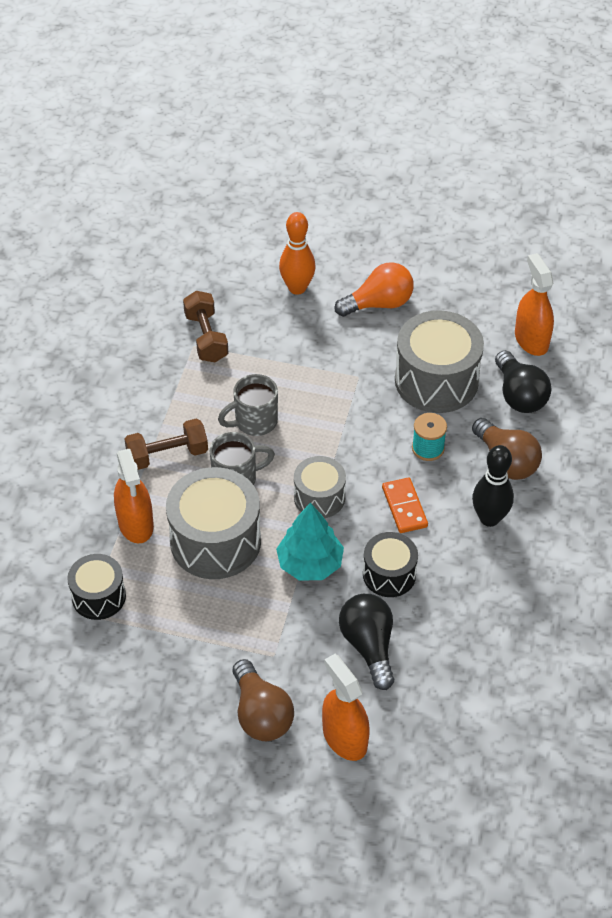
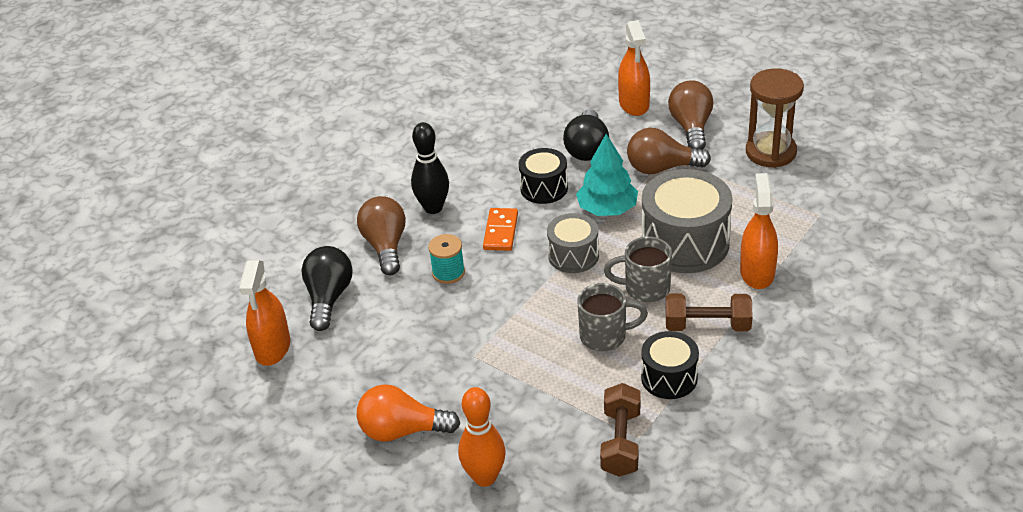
camera: 155 degrees left, 10 degrees down
black drum [67,554,126,620] -> black drum moved to [641,331,699,399]
grey drum [395,310,484,413] -> none
none -> brown light bulb [627,128,711,174]
none -> brown hourglass [746,68,804,168]

